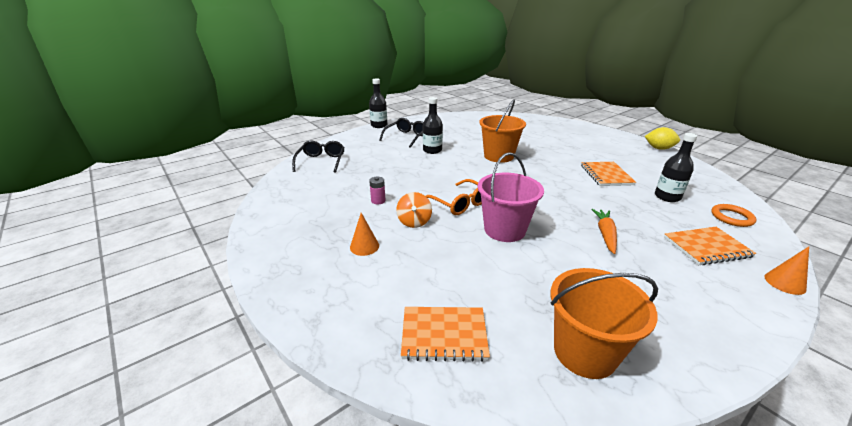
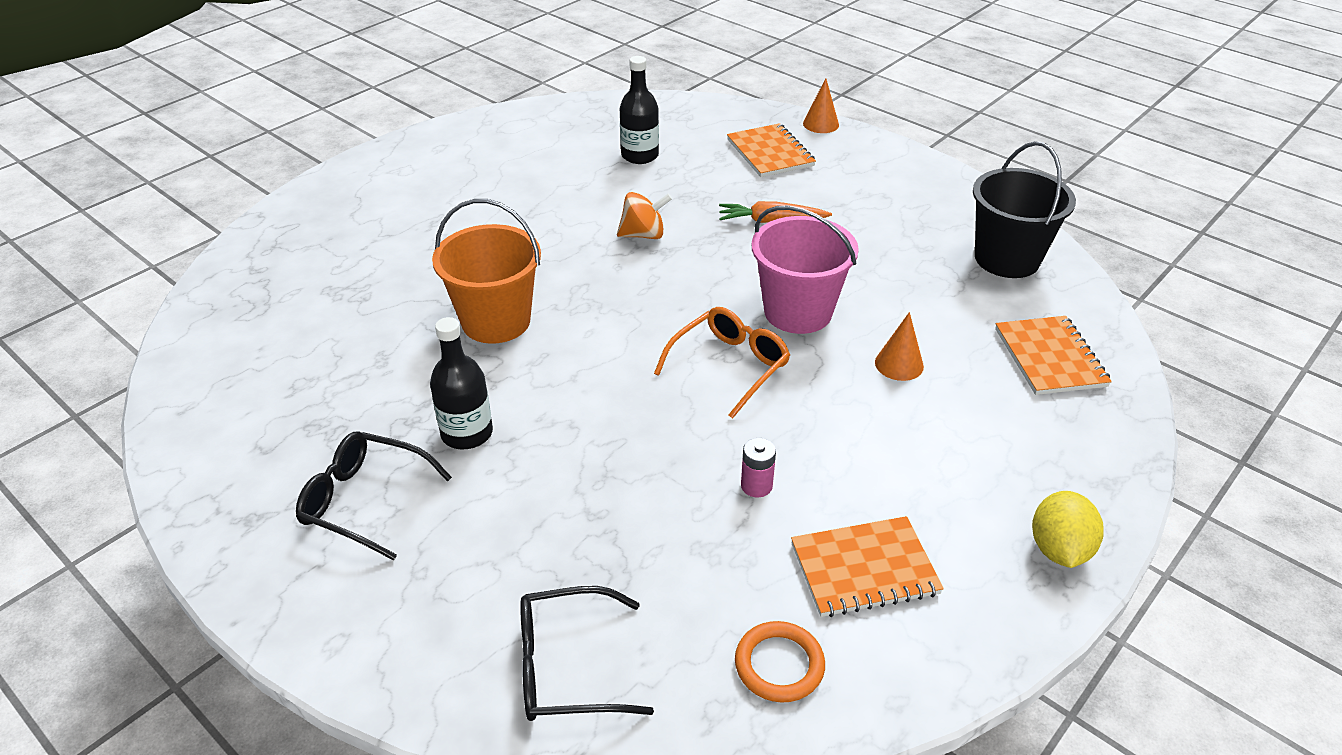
camera: 100 degrees left, 10 degrees up
orange cone [350,213,379,256] -> orange cone moved to [875,312,924,381]
black bottle [369,78,387,128] -> none
orange spinning top [396,192,432,228] -> orange spinning top moved to [617,192,672,239]
orange bucket [551,268,658,379] -> black bucket [973,141,1076,278]
orange notebook [581,162,636,186] -> orange notebook moved to [791,516,944,617]
yellow lemon [645,127,680,150] -> yellow lemon moved to [1032,491,1104,568]
orange ring [711,204,757,227] -> orange ring moved to [735,621,825,703]

